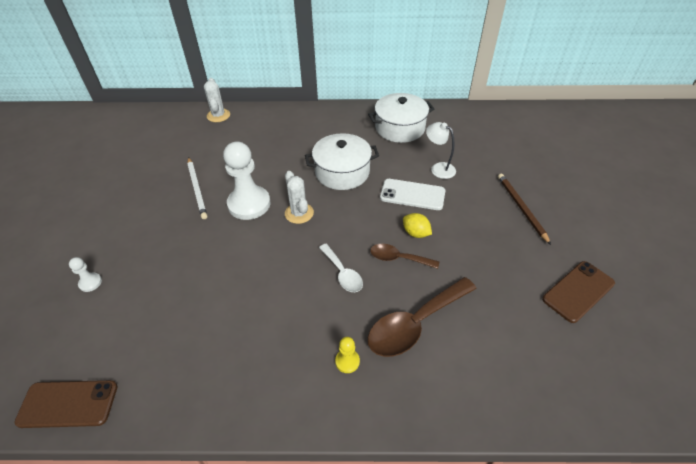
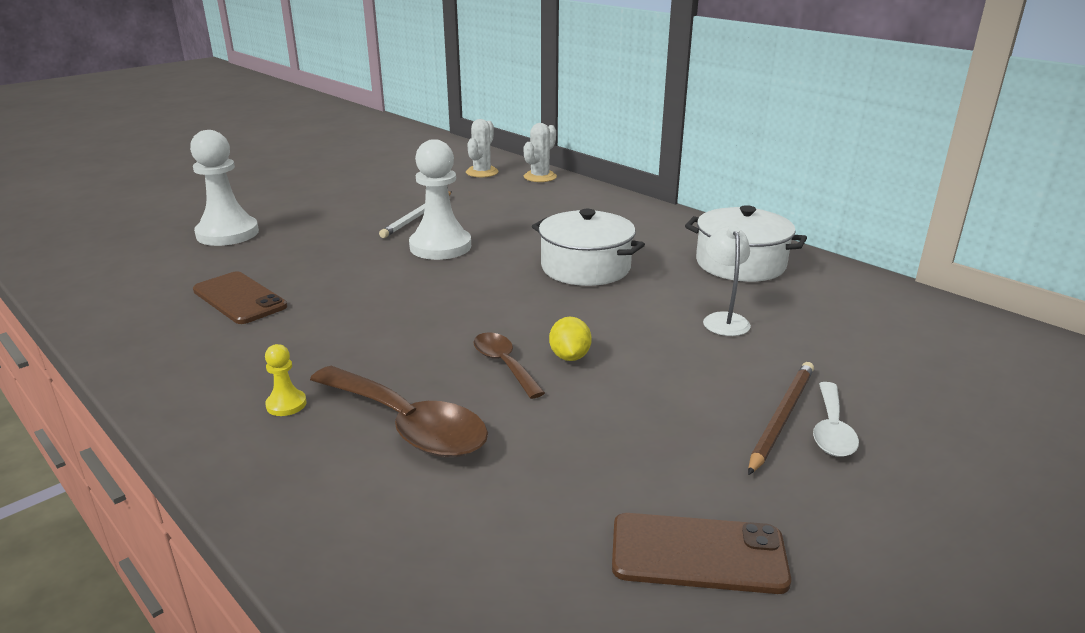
camera: 45 degrees right, 20 degrees down
brown phone [15,380,117,428] -> brown phone moved to [193,272,287,324]
white pawn [69,257,102,292] -> white pawn [190,130,259,246], size x2.28
white cactus [285,171,314,224] -> white cactus moved to [466,119,499,177]
white spoon [319,244,363,292] -> white spoon moved to [813,382,859,457]
brown spoon [368,277,477,357] -> brown spoon turned 150 degrees counterclockwise [310,366,488,458]
white phone [380,179,445,210] -> none

